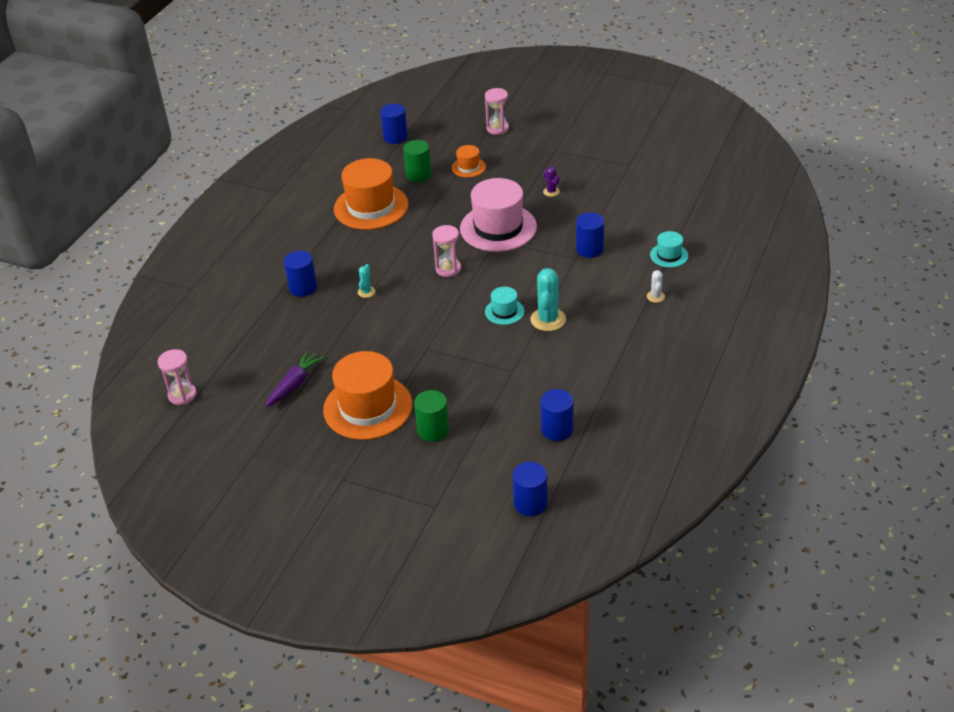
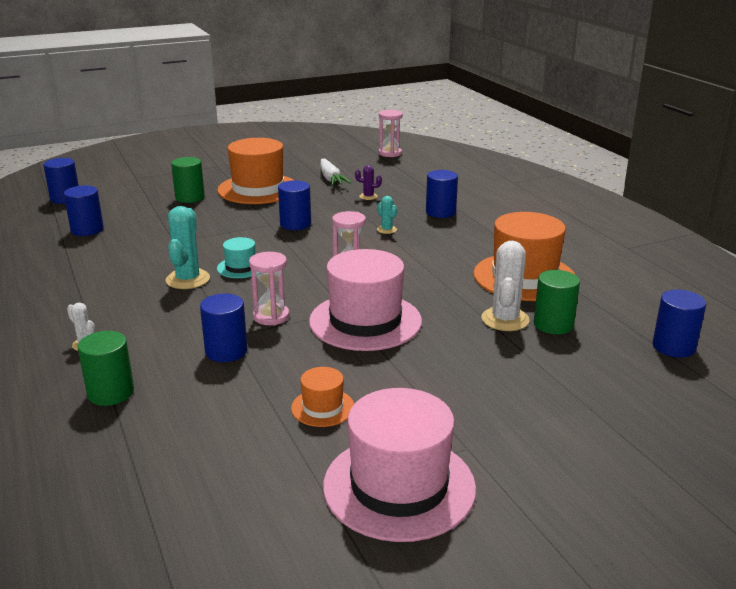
camera: 130 degrees right, 15 degrees down
purple carrot [265,351,324,407] -> white carrot [320,158,351,186]
orange hat [452,145,486,177] -> orange hat moved to [291,367,354,427]
pink hourglass [485,88,509,135] -> pink hourglass moved to [249,252,289,325]
turquoise cactus [531,268,566,331] -> turquoise cactus turned 45 degrees clockwise [166,206,210,289]
purple cactus [543,167,560,197] -> purple cactus moved to [355,165,382,200]
turquoise hat [650,231,688,267] -> green cylinder [78,331,134,406]
none -> blue cylinder [278,180,311,230]
none -> pink hat [323,388,476,542]
none -> white cactus [481,241,530,331]

